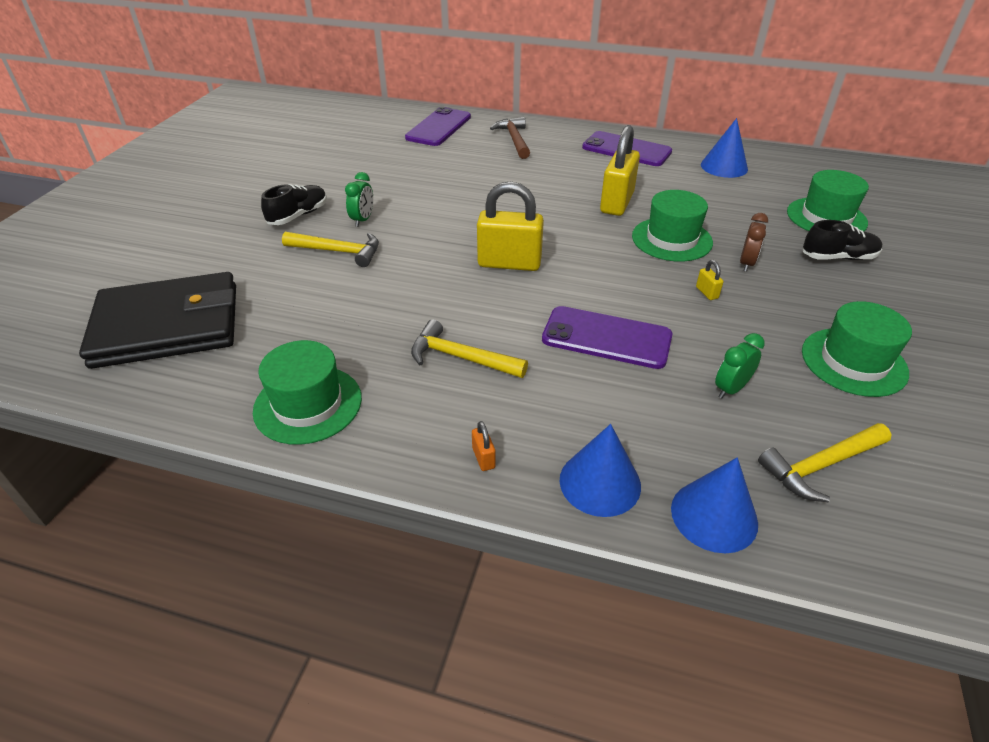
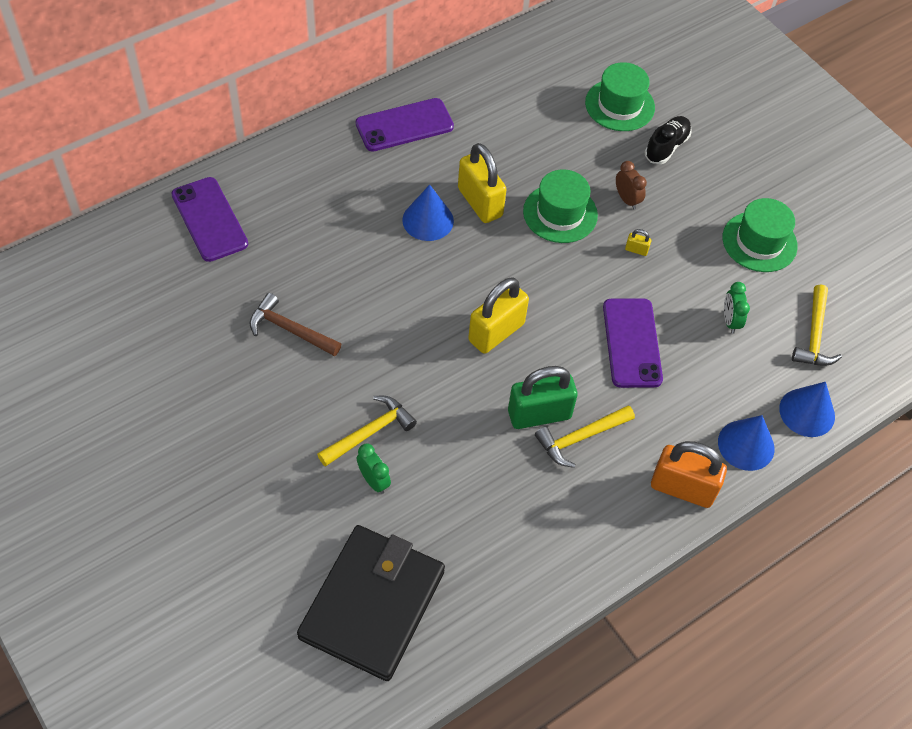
camera: 55 degrees left, 15 degrees up
green hat [253,340,362,445] -> none
black shoe [261,184,327,225] -> none
green clock [345,172,373,227] -> green clock moved to [357,444,391,494]
orange padlock [472,421,496,471] -> orange padlock [651,441,727,508], size x2.49
brown hammer [490,117,530,159] -> brown hammer moved to [250,293,341,356]
purple phone [542,306,673,369] -> purple phone turned 60 degrees counterclockwise [603,298,663,388]
blue cone [701,118,748,178] -> blue cone moved to [402,185,454,241]
none -> green padlock [508,366,578,429]

